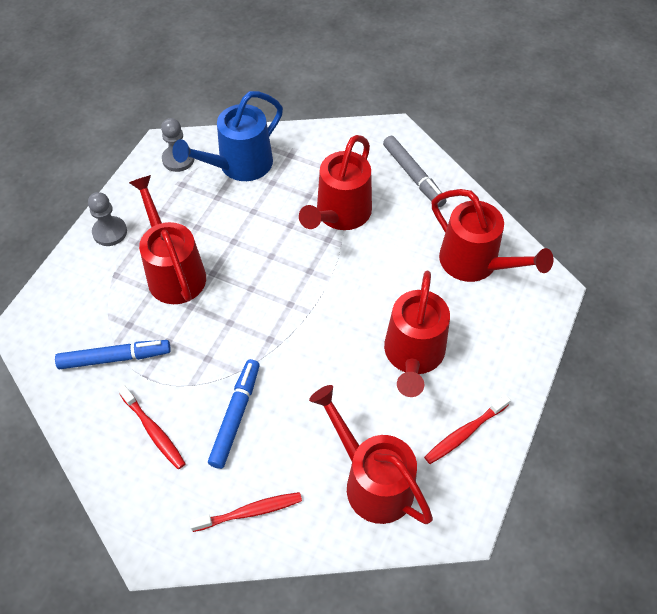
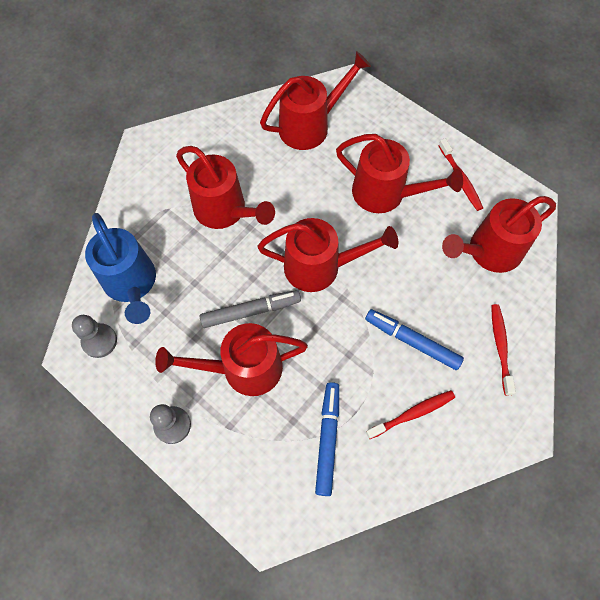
camera: 75 degrees left, 10 degrees up
grey marker [383,136,447,207] -> grey marker moved to [200,290,301,328]
none -> red watering can [257,218,398,292]

